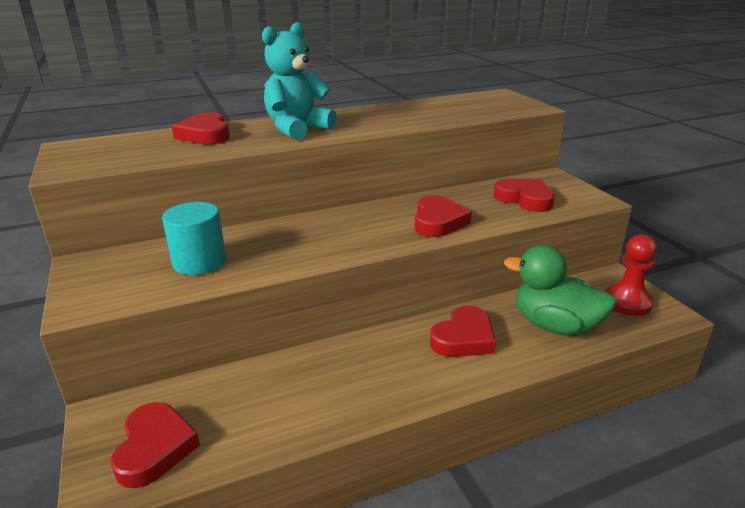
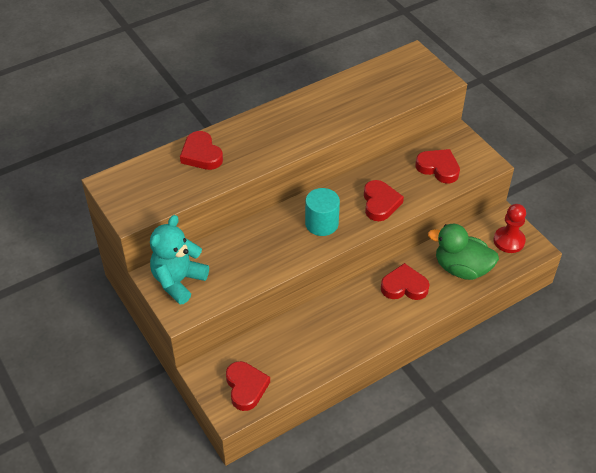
camera: 10 degrees left, 20 degrees up
turquoise cylinder [162,202,226,275] -> turquoise cylinder moved to [305,188,340,236]
turquoise teddy bear [262,22,337,140] -> turquoise teddy bear moved to [150,215,209,305]
red heart [430,305,496,357] -> red heart turned 120 degrees counterclockwise [381,263,430,300]

